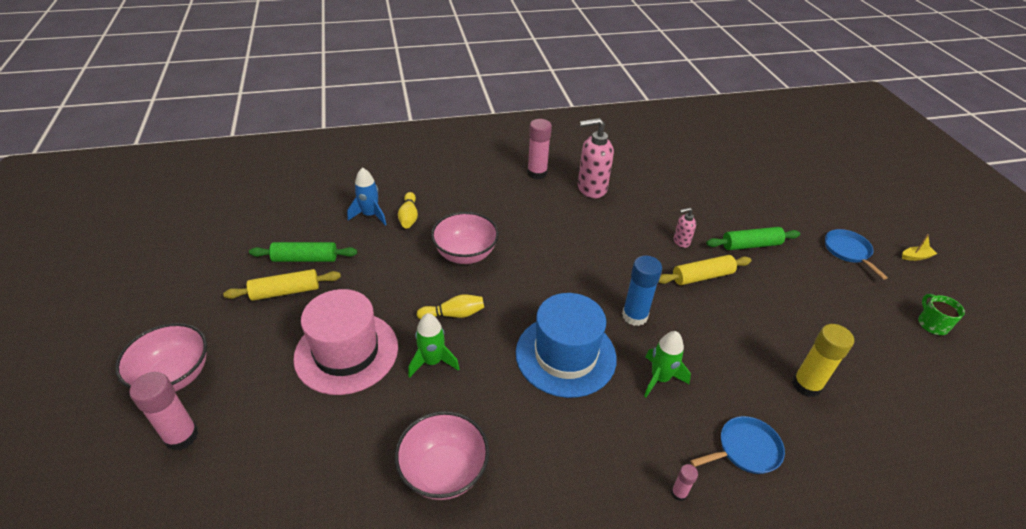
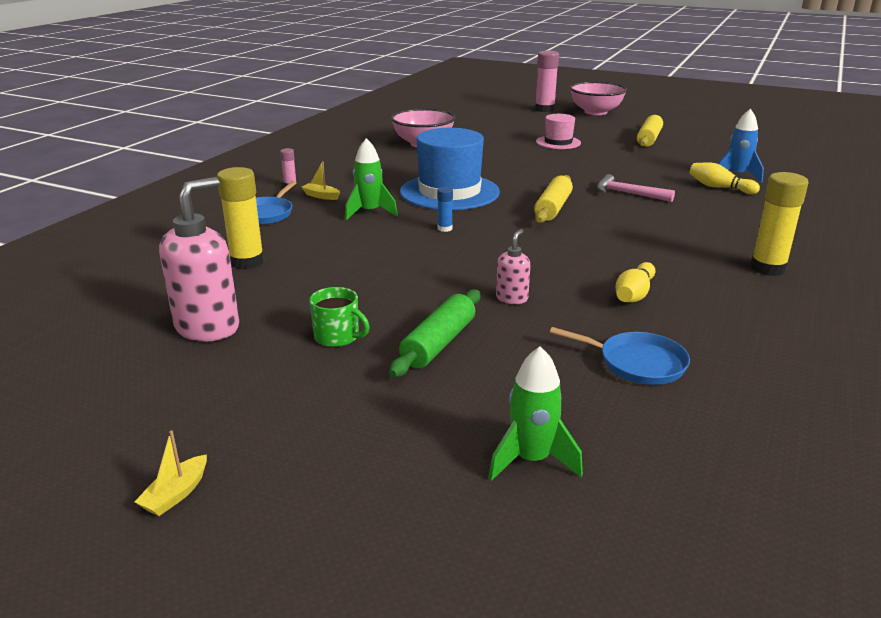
camera: 130 degrees right, 15 degrees down
green rolling pin [249,242,357,262] -> none
pink hat [293,289,398,395] -> pink hat [536,114,581,149], size x0.54
green rocket [408,313,459,378] -> green rocket moved to [489,346,583,481]
yellow bowling pin [417,295,484,319] -> yellow bowling pin moved to [615,262,656,303]
pink bowl [431,212,499,264] -> pink hammer [597,174,675,202]
pink glue stick [527,119,552,179] -> yellow glue stick [750,172,809,276]
pink soap dispenser [578,118,614,198] -> pink soap dispenser moved to [159,177,239,341]
blue glue stick [622,256,662,326] -> blue glue stick [437,187,453,232], size x0.49
yellow rolling pin [658,255,751,285] -> yellow rolling pin moved to [534,175,573,223]
blue pan [825,229,888,280] -> blue pan moved to [550,327,690,385]
green mug [918,294,965,335] -> green mug moved to [309,287,370,347]
none -> yellow boat [302,161,340,200]

